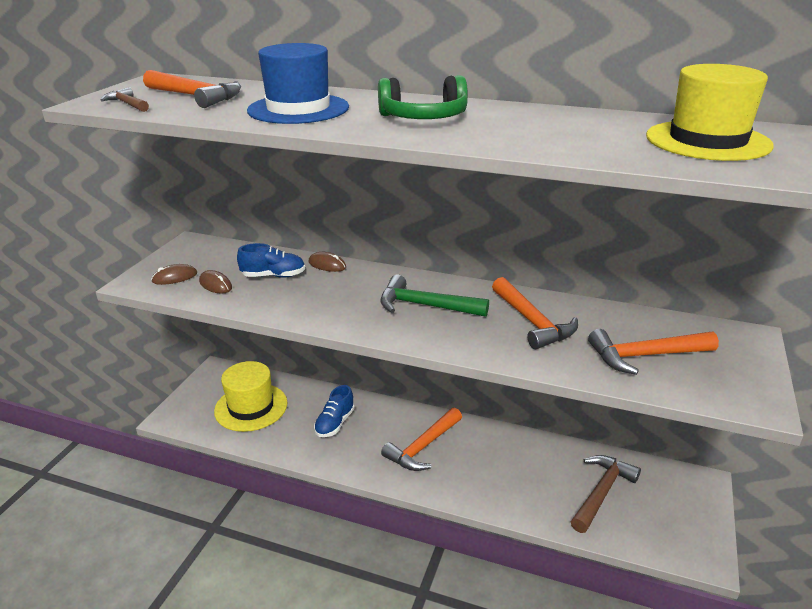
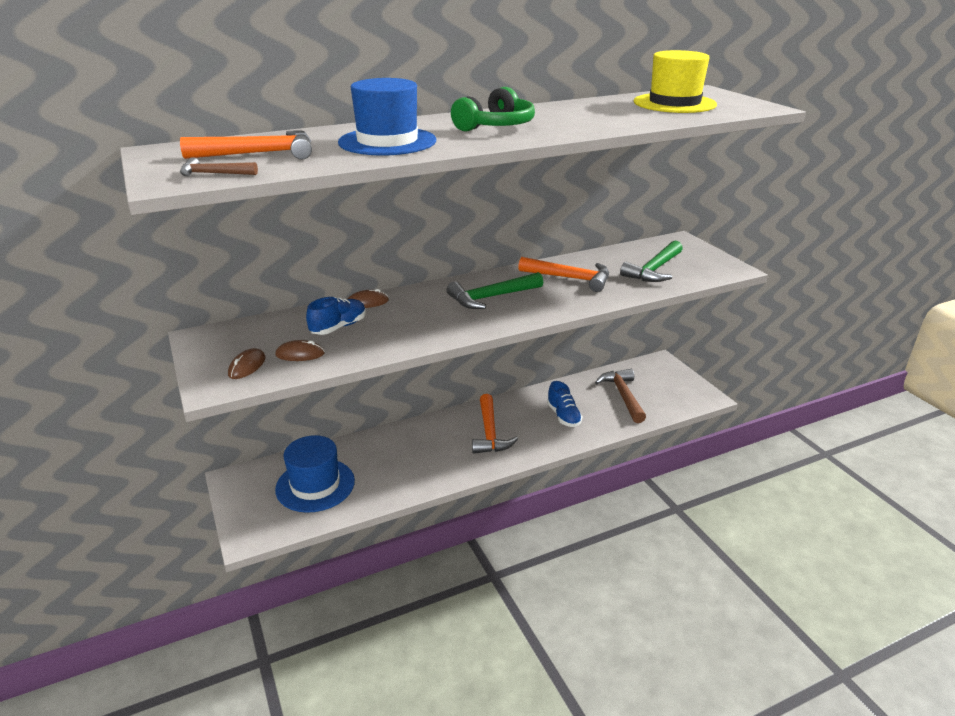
camera: 45 degrees left, 0 degrees up
yellow hat [214,361,288,432] -> blue hat [275,435,355,513]
blue shoe [314,385,355,437] -> blue shoe moved to [547,381,582,427]
orange hammer [588,329,719,375] -> green hammer [620,241,683,282]

